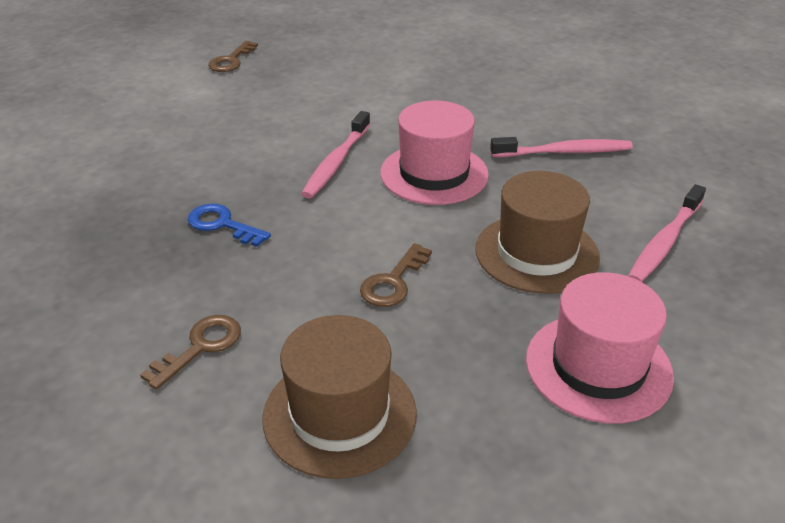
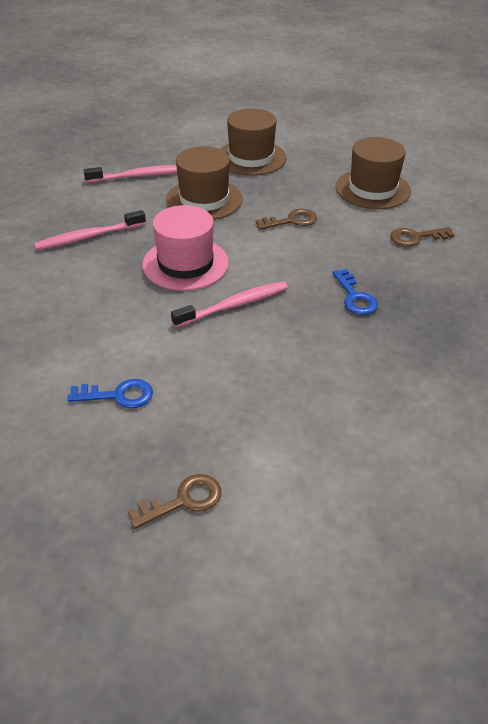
camera: 140 degrees left, 5 degrees up
pink toothbrush [490,137,633,157] -> pink toothbrush turned 60 degrees counterclockwise [34,210,146,250]
pink hat [526,272,674,423] -> brown hat [221,108,287,176]
none -> blue key [68,379,153,408]

